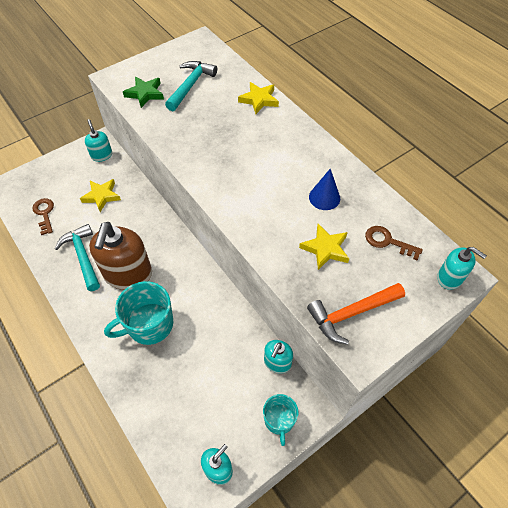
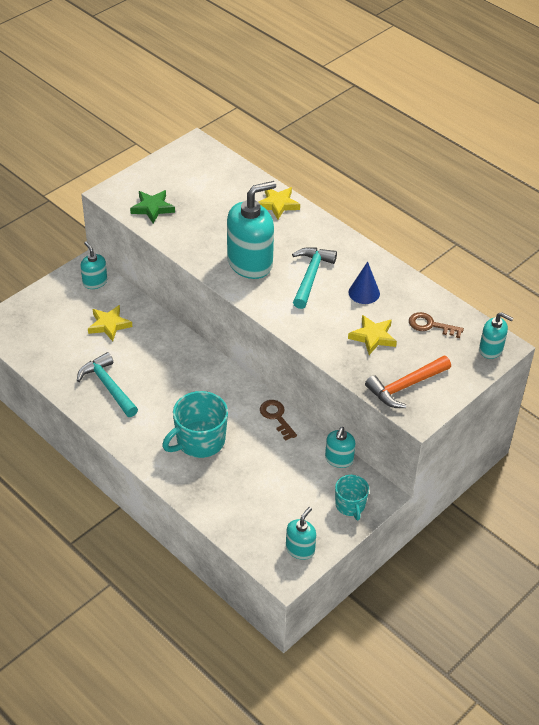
camera: 10 degrees left, 10 degrees down
brown key [32,198,54,235] -> brown key moved to [260,400,297,441]
brown soap dispenser [89,222,152,290] -> none
turquoise hammer [165,61,217,111] -> turquoise hammer moved to [292,247,337,309]
none -> turquoise soap dispenser [227,181,276,279]

